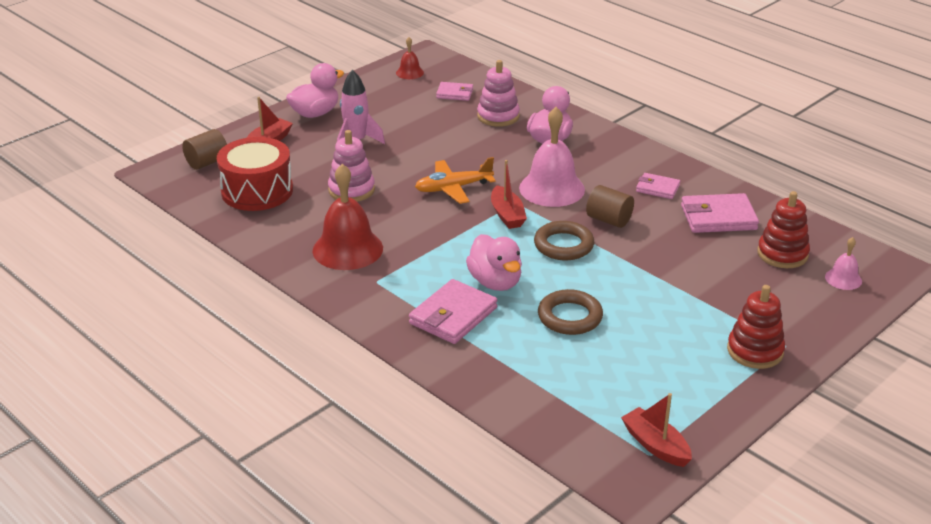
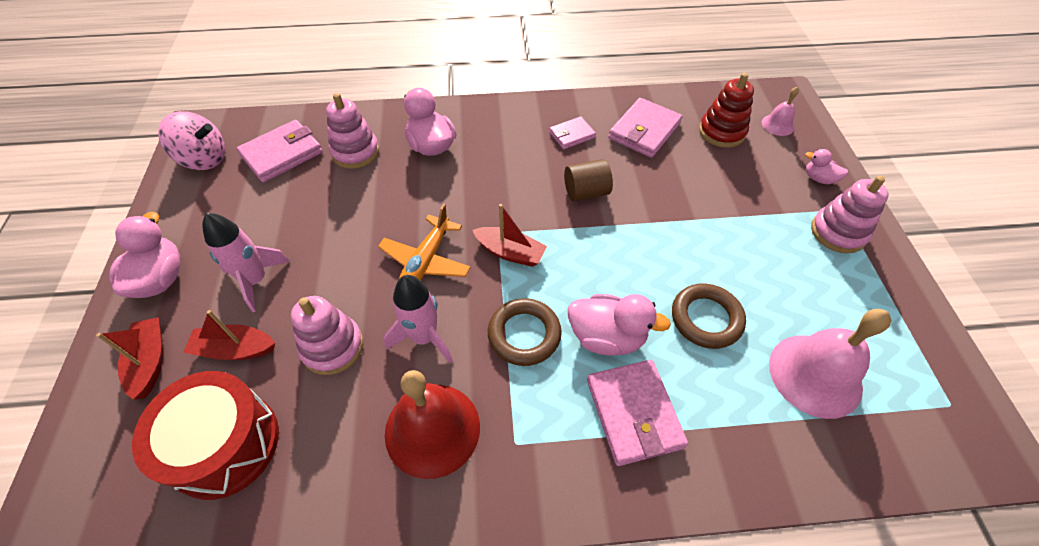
camera: 50 degrees left, 20 degrees up
brown cylinder [182,129,227,170] -> none
red bell [396,37,424,79] -> pink spinning top [158,111,225,170]
pink wallet [436,82,473,101] -> pink wallet [237,120,323,183], size x1.69
pink bell [519,107,585,207] -> pink bell moved to [769,309,891,419]
brown ring [534,221,594,260] -> brown ring moved to [488,298,562,366]
red boat [621,393,692,467] -> red boat moved to [183,310,275,360]
red stacking toy [727,285,785,369] -> pink stacking toy [811,176,889,253]
none -> pink rocket [383,275,453,363]
none -> pink duck [805,149,848,184]

